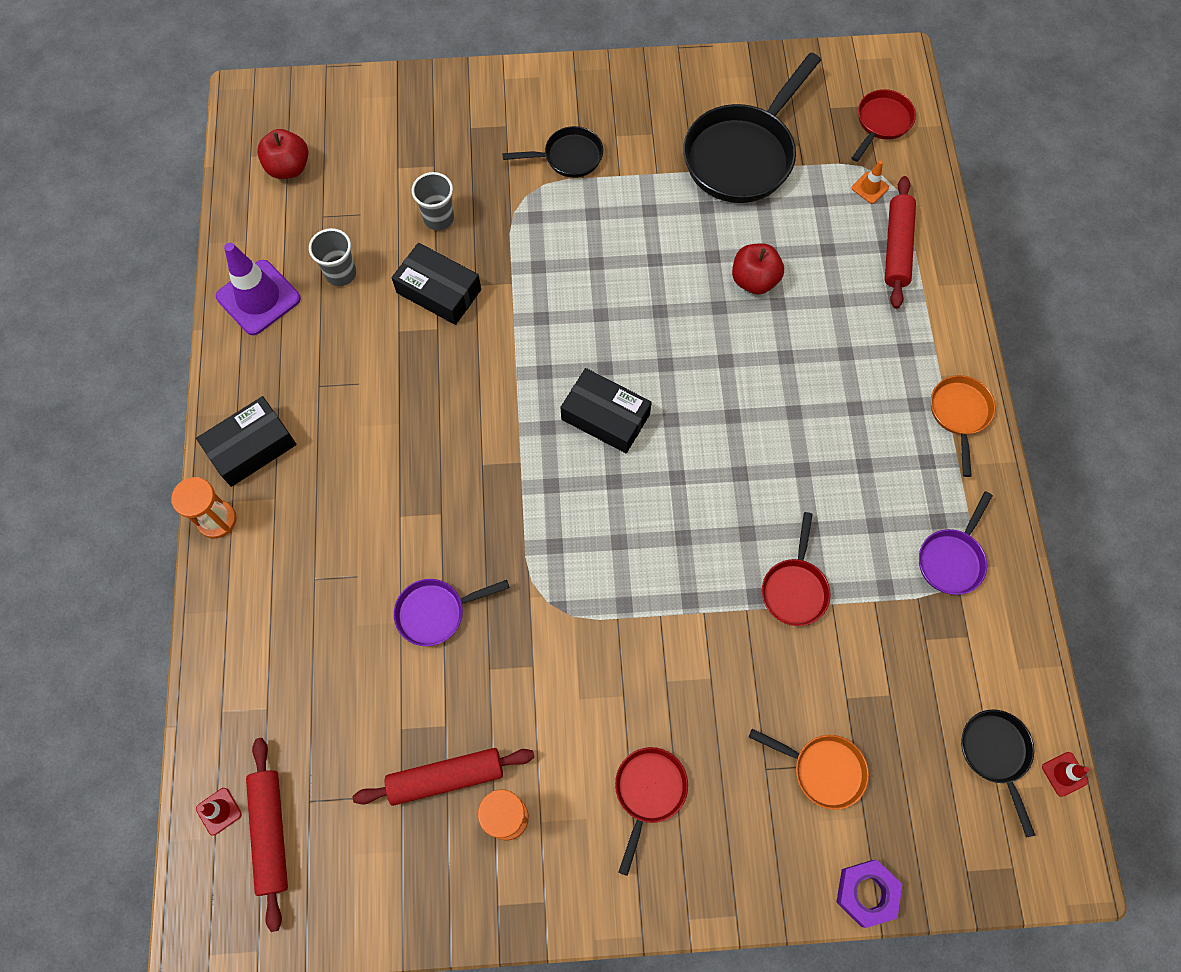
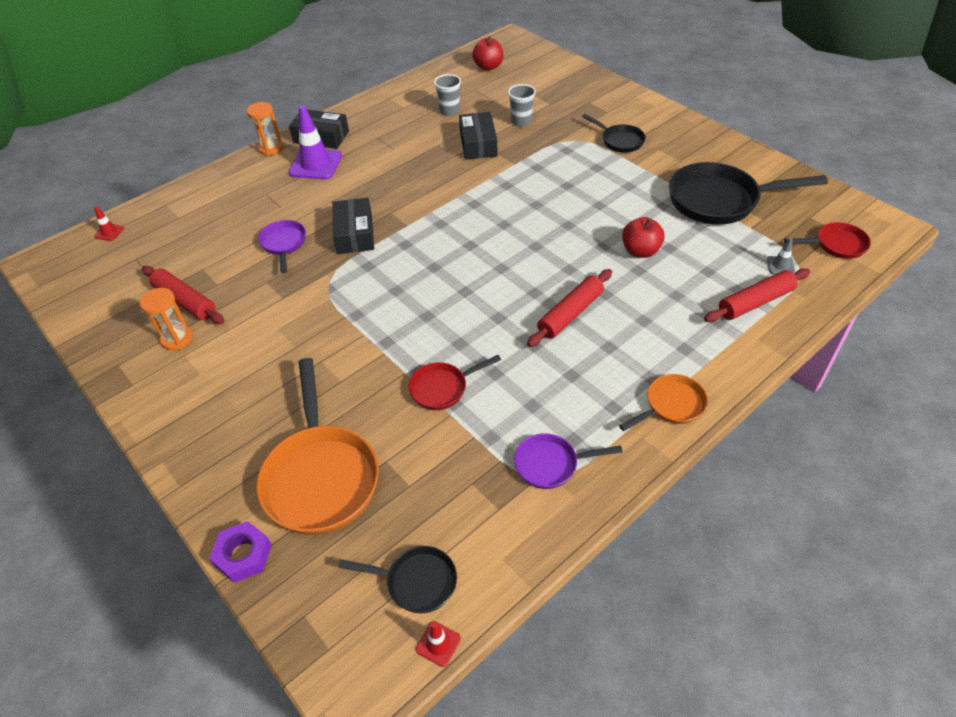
camera: 55 degrees right, 20 degrees down
purple traffic cone [216,242,301,335] -> purple traffic cone moved to [289,105,342,179]
red rolling pin [246,738,288,932] -> red rolling pin moved to [527,269,612,347]
purple pan [394,579,510,646] -> purple pan turned 45 degrees clockwise [258,220,306,273]
black box [561,368,652,453] -> black box moved to [332,198,374,254]
red pan [615,747,688,876] -> none
orange pan [749,729,869,810] -> orange pan [256,358,379,535], size x1.91
orange traffic cone [852,161,889,204] -> grey traffic cone [767,238,795,274]
black pan [961,709,1035,838] -> black pan turned 60 degrees clockwise [338,546,457,613]

